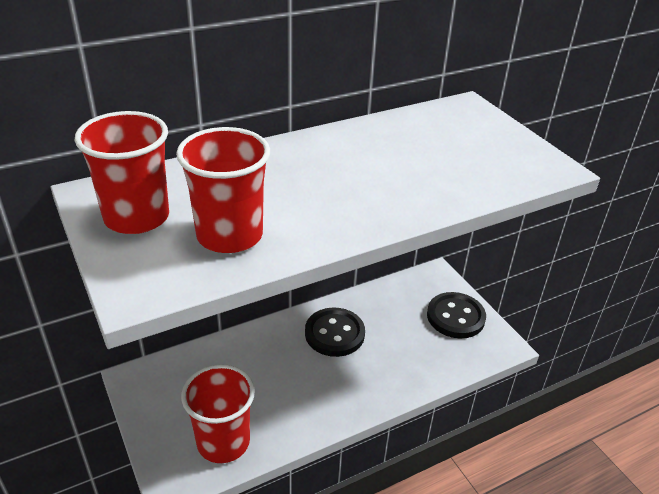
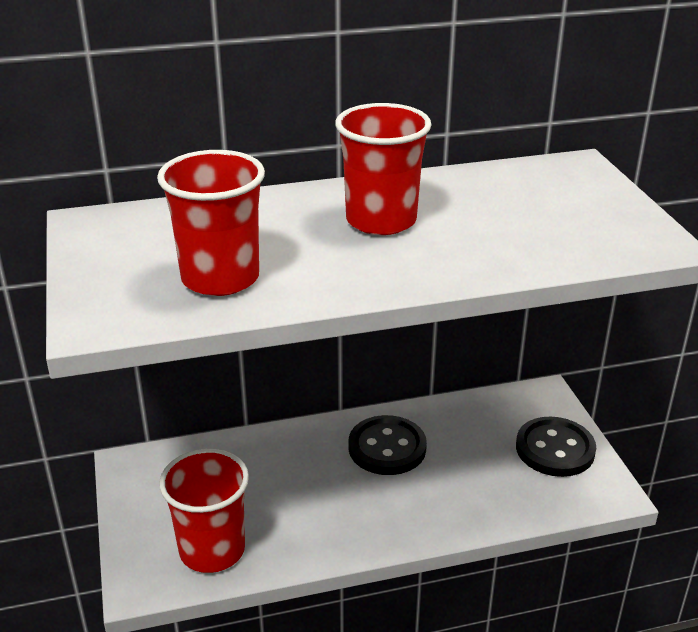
camera: 15 degrees right, 5 degrees down
red cup [75,111,169,234] -> red cup moved to [335,103,431,235]

